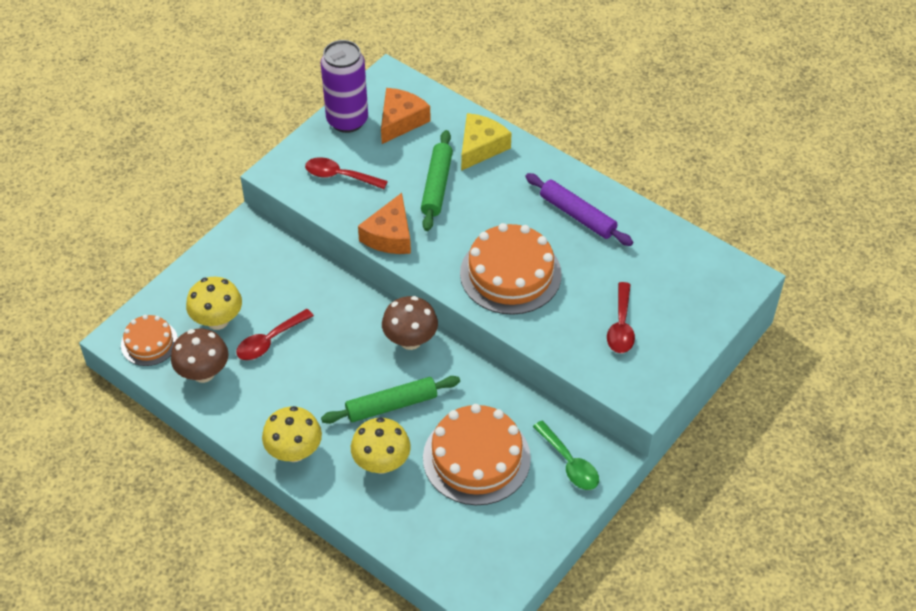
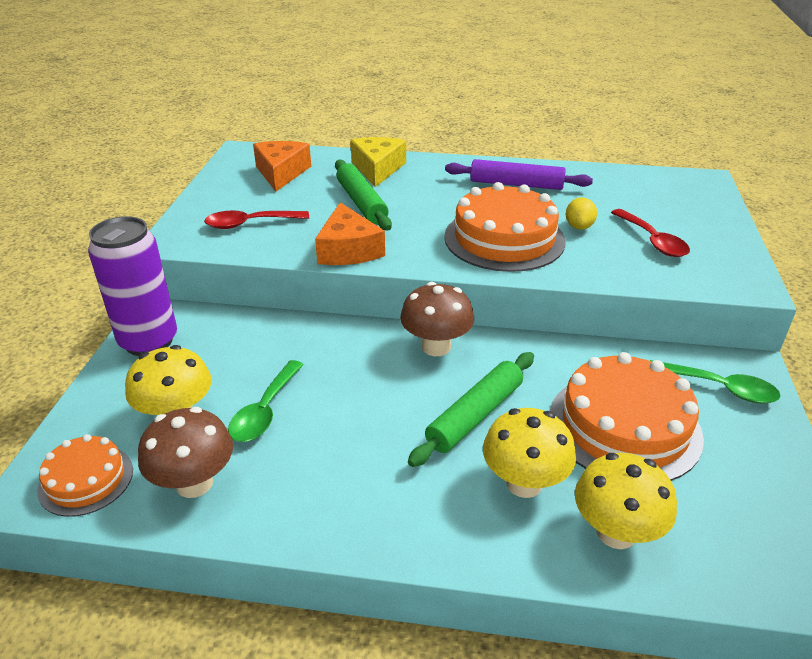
camera: 30 degrees left, 15 degrees down
red spoon [236,309,314,360] -> green spoon [228,360,304,442]
yellow mushroom [262,406,322,462] -> yellow mushroom moved to [575,453,677,549]
purple can [321,40,368,133] -> purple can moved to [88,216,177,356]
none -> yellow lemon [566,197,597,230]

